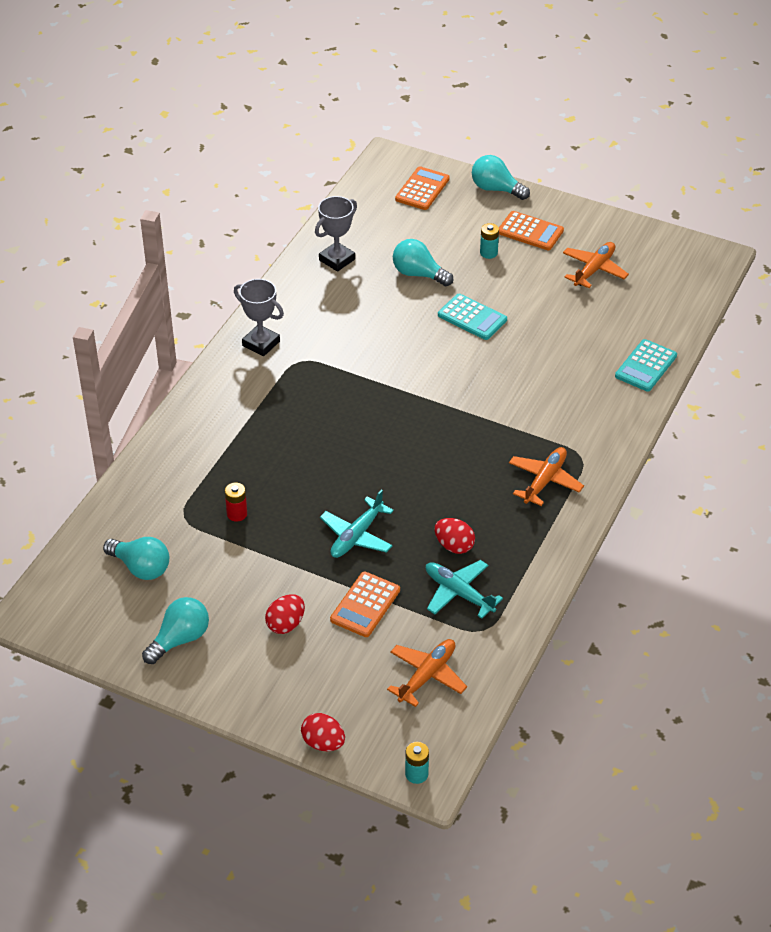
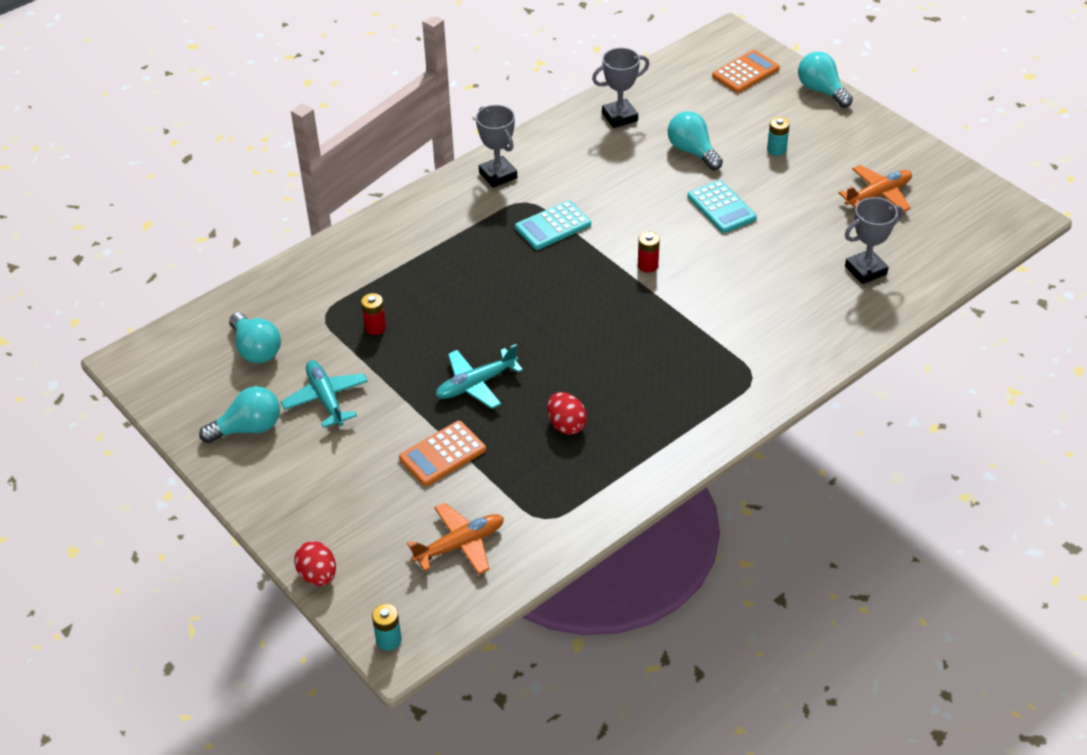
camera: 25 degrees right, 0 degrees up
red egg [265,594,305,634] -> none
turquoise plane [426,560,503,619] -> turquoise plane moved to [281,360,368,428]
orange calculator [499,211,564,250] -> none
orange plane [509,447,584,506] -> none
turquoise calculator [615,339,677,392] -> turquoise calculator moved to [515,200,591,250]
none -> red battery [638,232,660,273]
none -> grey trophy [845,197,903,284]

